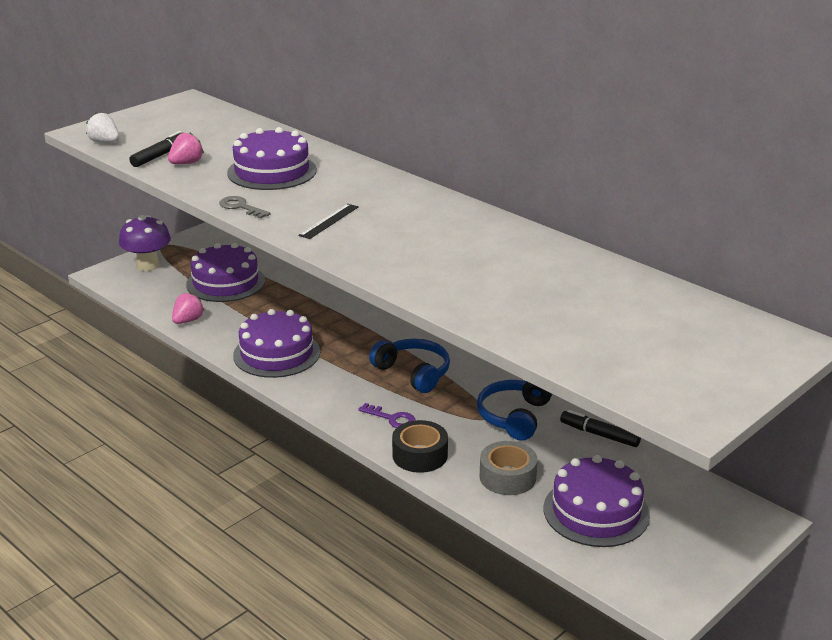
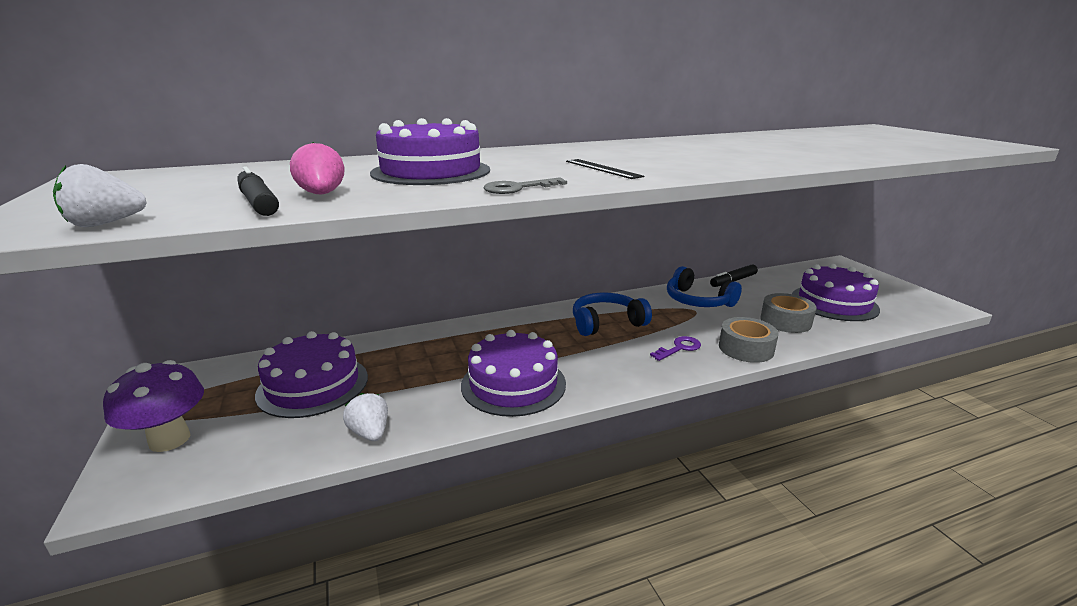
camera: 65 degrees left, 5 degrees down
pink strawberry [172,293,204,324] -> white strawberry [343,393,388,441]
black tape [392,420,448,473] -> grey tape [719,317,778,363]

